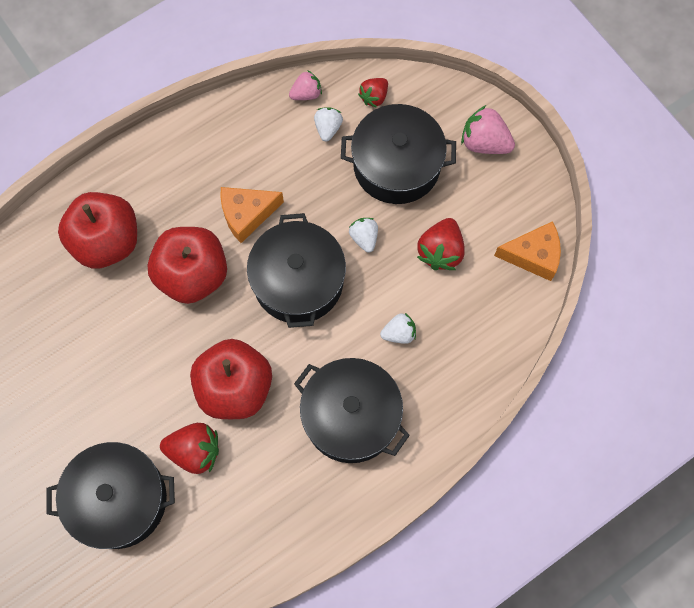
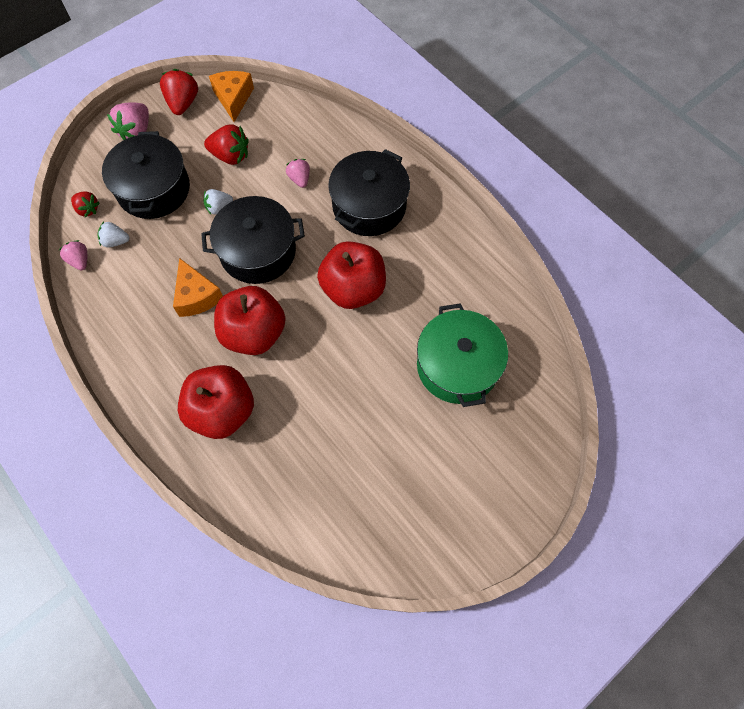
camera: 95 degrees left, 5 degrees down
black pot [46,442,175,549] -> green pot [417,303,508,407]
red strawberry [160,423,219,474] -> red strawberry moved to [160,69,198,115]
white strawberry [380,313,416,344] -> pink strawberry [286,159,310,188]

